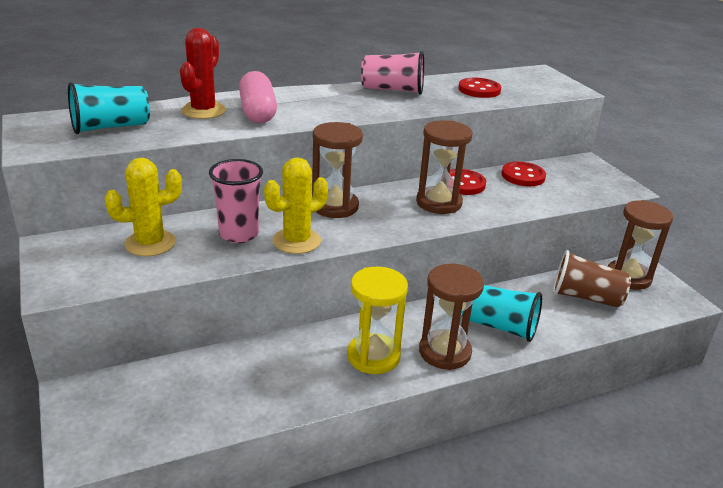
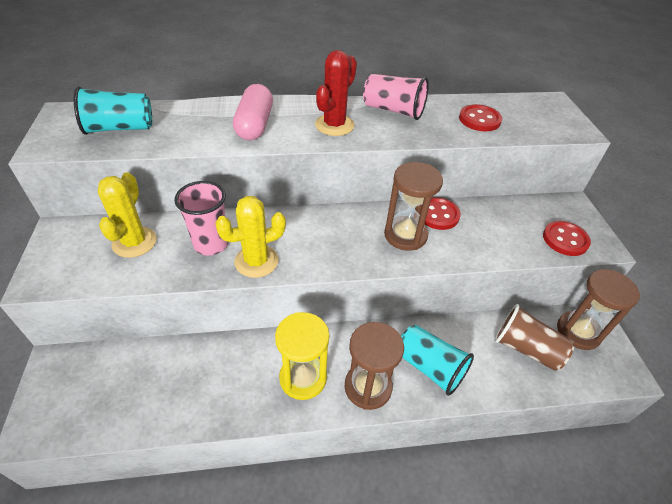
camera: 15 degrees right, 15 degrees up
yellow cactus [105,158,182,256] -> yellow cactus turned 75 degrees counterclockwise [98,172,157,258]
red cactus [180,28,226,119] -> red cactus moved to [315,50,357,136]
brown hourglass [312,122,363,218] -> none
red button [501,162,546,186] -> red button moved to [543,221,591,256]

